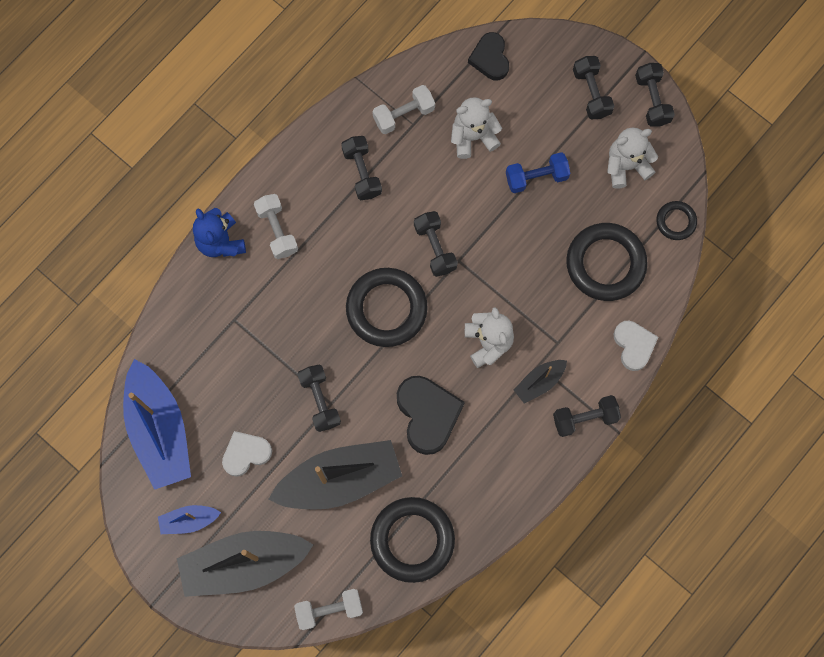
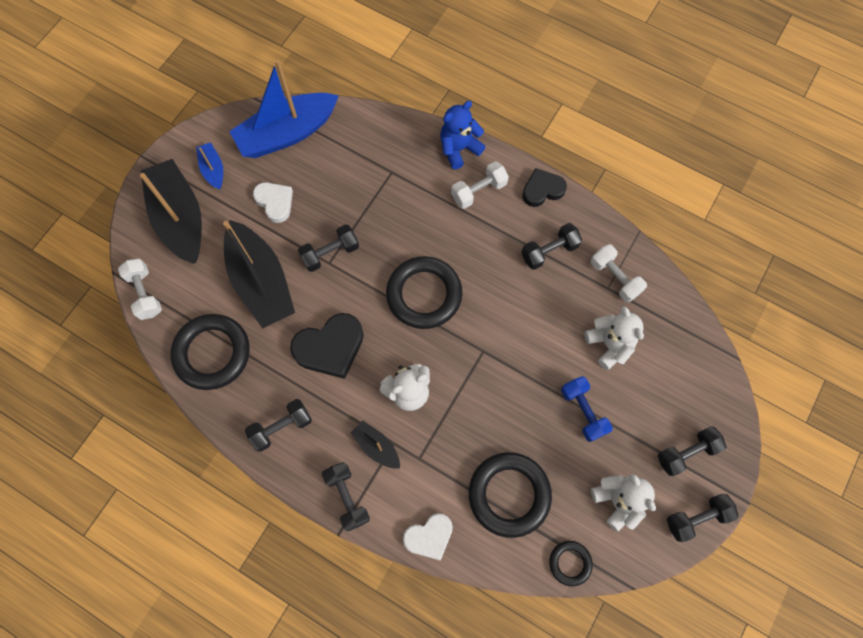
camera: 80 degrees right, 5 degrees down
black dumbbell [414,211,458,277] -> black dumbbell moved to [245,399,312,452]
black heart [468,32,509,80] -> black heart moved to [522,168,567,207]

